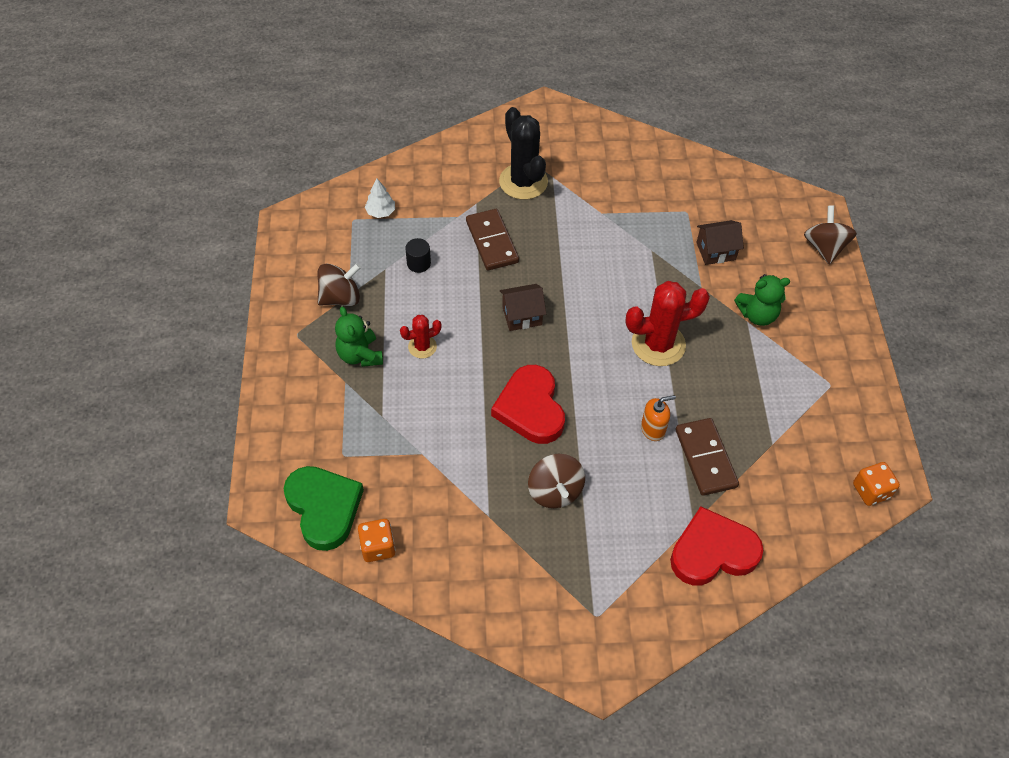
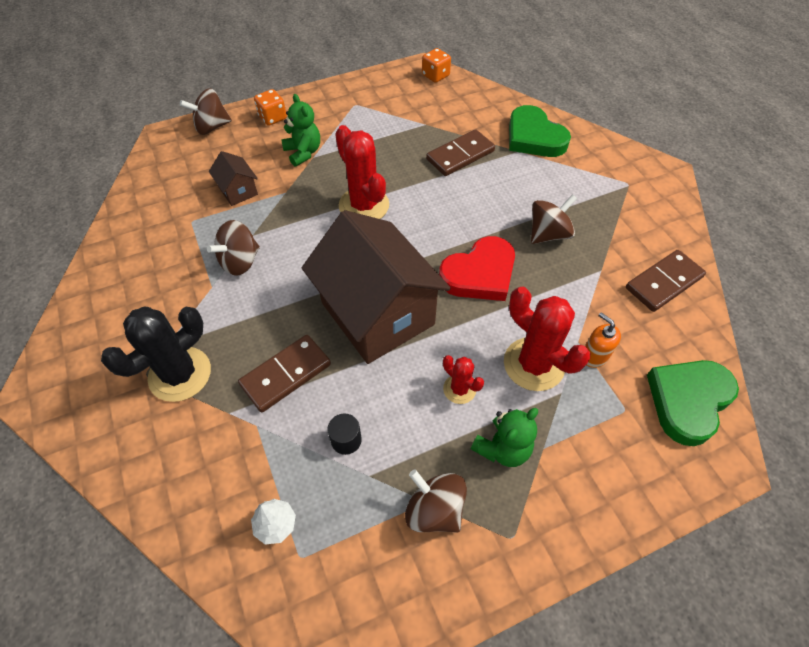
camera: 110 degrees left, 0 degrees up
orange dice [358,519,395,562] -> orange dice moved to [254,89,287,126]
brown house [500,284,546,331] -> brown house [302,210,451,364], size x2.38
orange soap dispenser [641,395,676,441] -> orange soap dispenser moved to [585,312,621,368]
red heart [670,506,763,586] -> green heart [509,105,571,157]
none -> brown spinning top [207,220,260,276]
none -> red cactus [504,287,590,391]
none -> brown domino [626,250,706,312]

